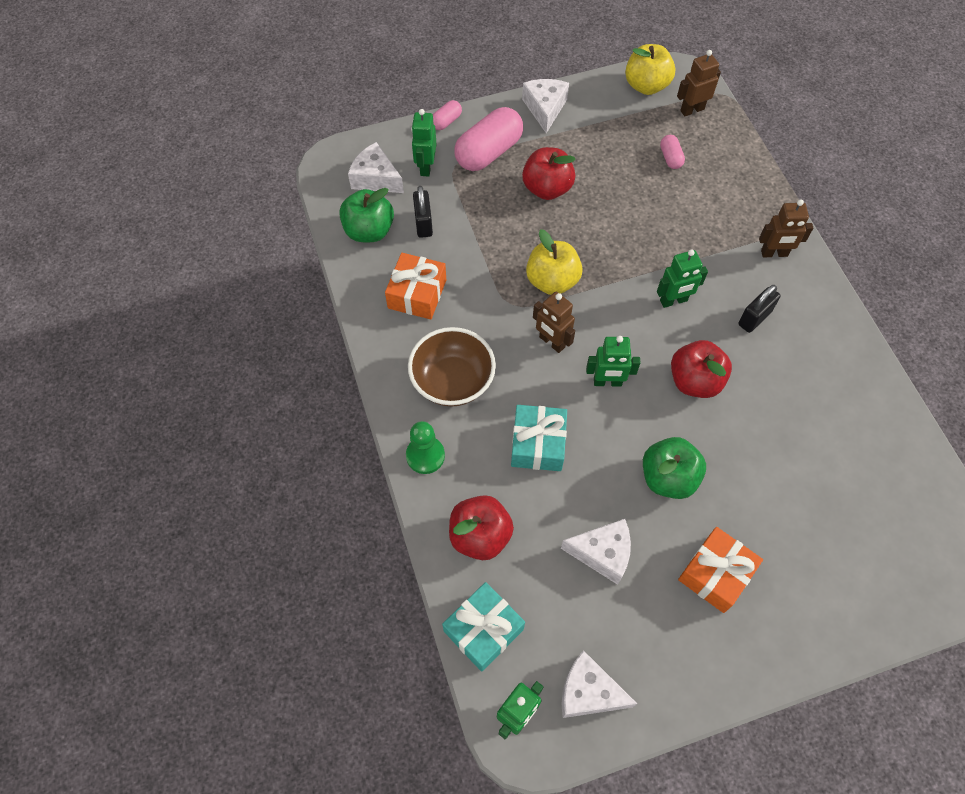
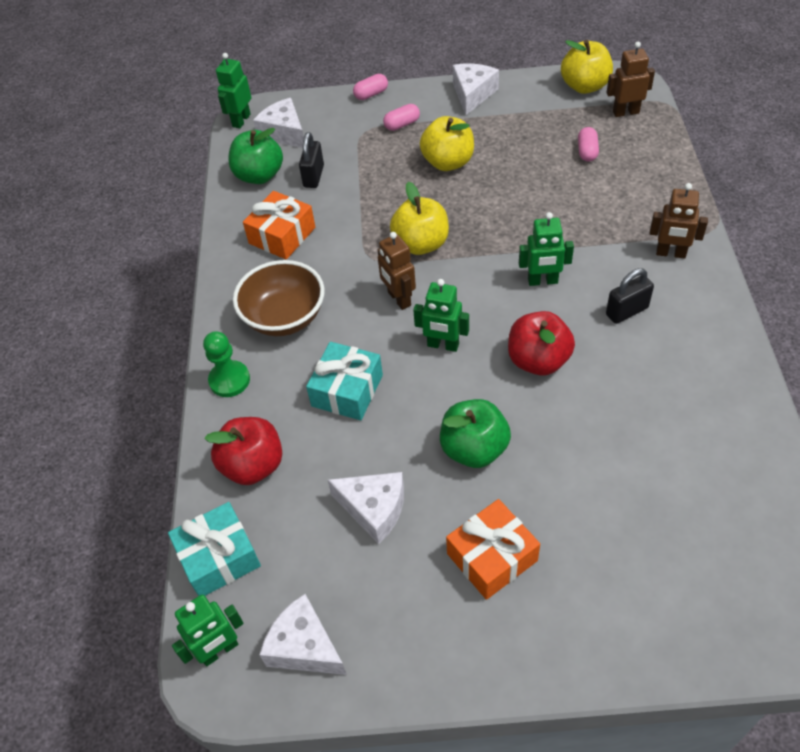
camera: 20 degrees right, 10 degrees down
green robot [411,109,436,177] -> green robot moved to [216,53,251,128]
pink capsule [454,107,523,171] -> pink capsule [383,104,420,131], size x0.48
red apple [522,147,576,200] -> yellow apple [420,116,474,171]

